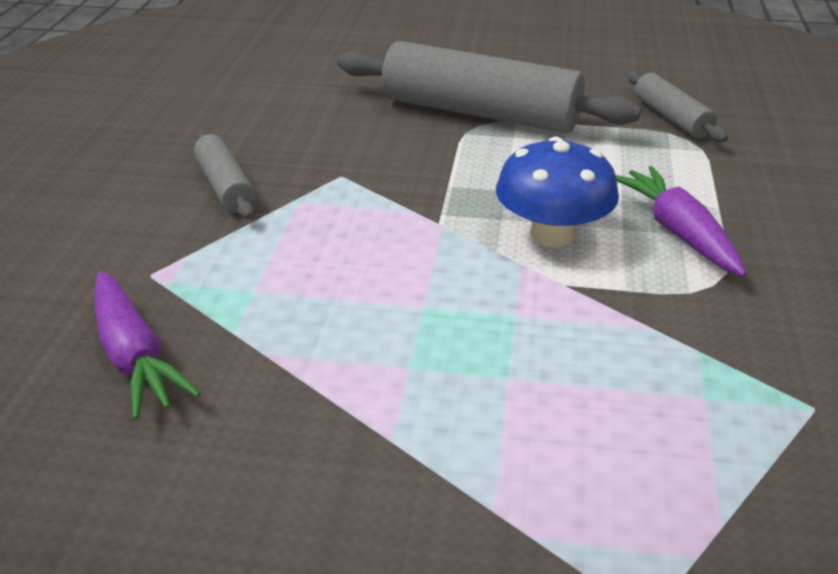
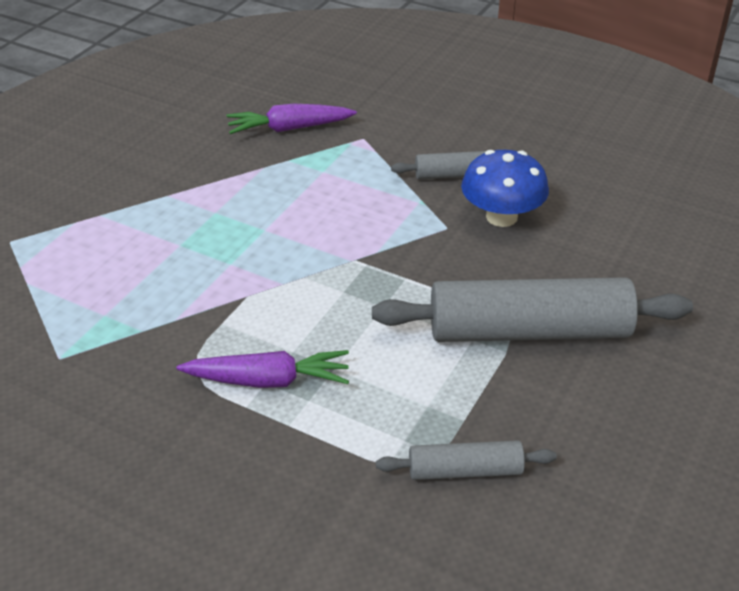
camera: 110 degrees right, 5 degrees up
grey rolling pin [337,41,641,133] -> grey rolling pin turned 45 degrees clockwise [372,277,693,342]
blue mushroom [496,137,619,247] -> blue mushroom moved to [461,150,549,227]

